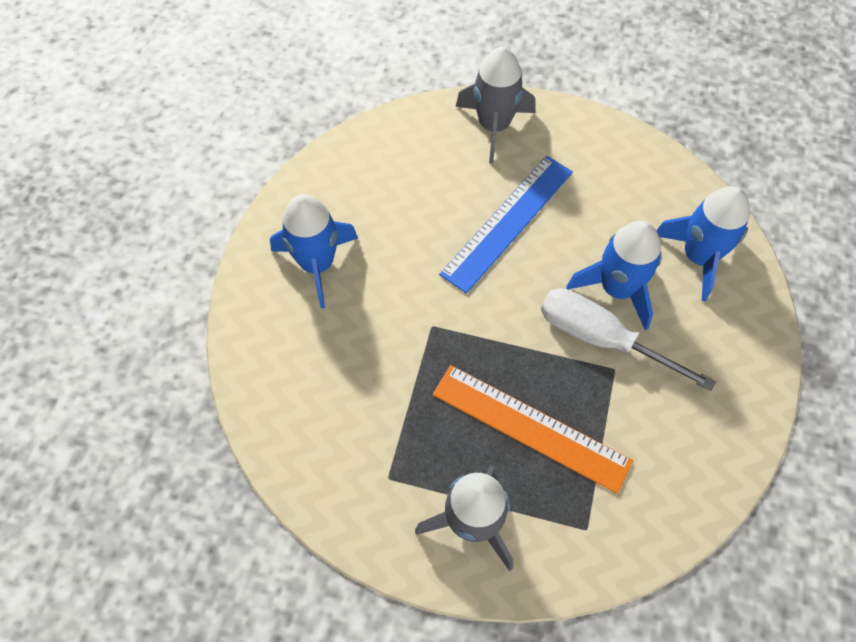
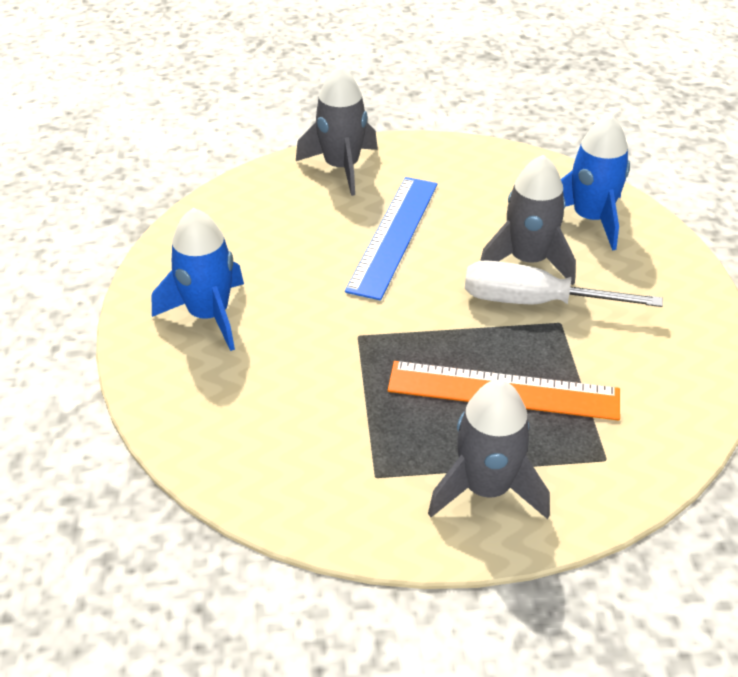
camera: 20 degrees left, 20 degrees down
blue rocket [566,221,662,330] -> grey rocket [480,155,576,285]

